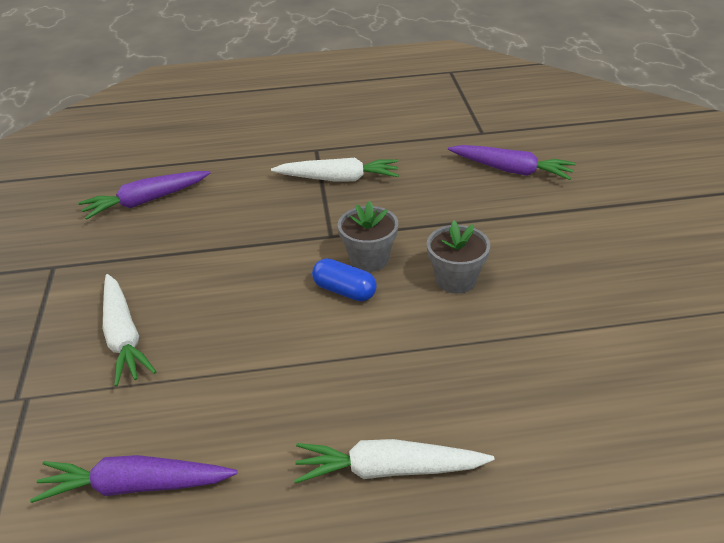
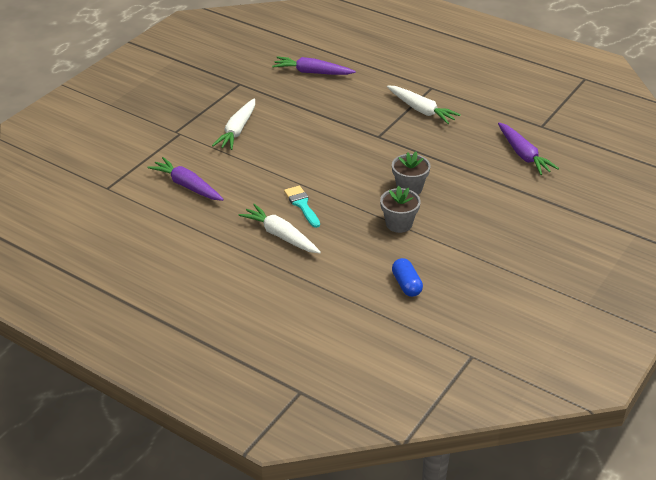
camera: 40 degrees right, 0 degrees up
blue capsule [312,258,377,301] -> blue capsule moved to [392,258,423,297]
grey flower pot [338,201,398,272] -> grey flower pot moved to [380,186,421,233]
none -> turquoise brush [284,186,320,228]

